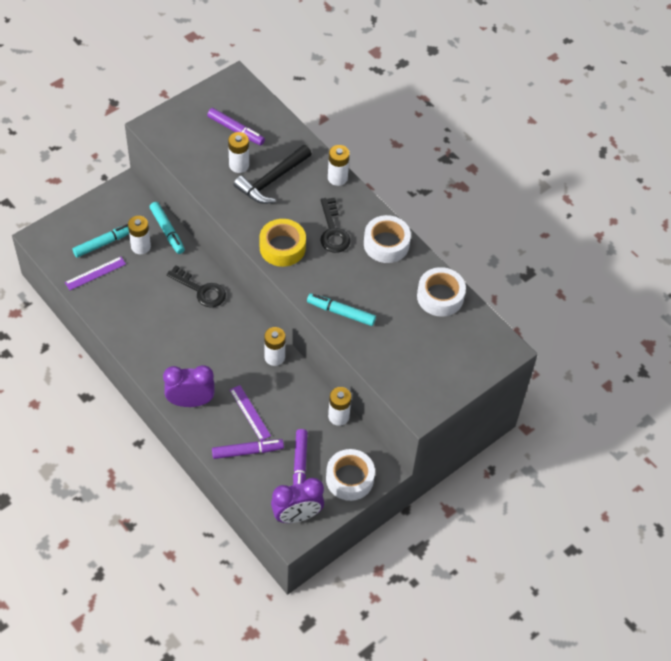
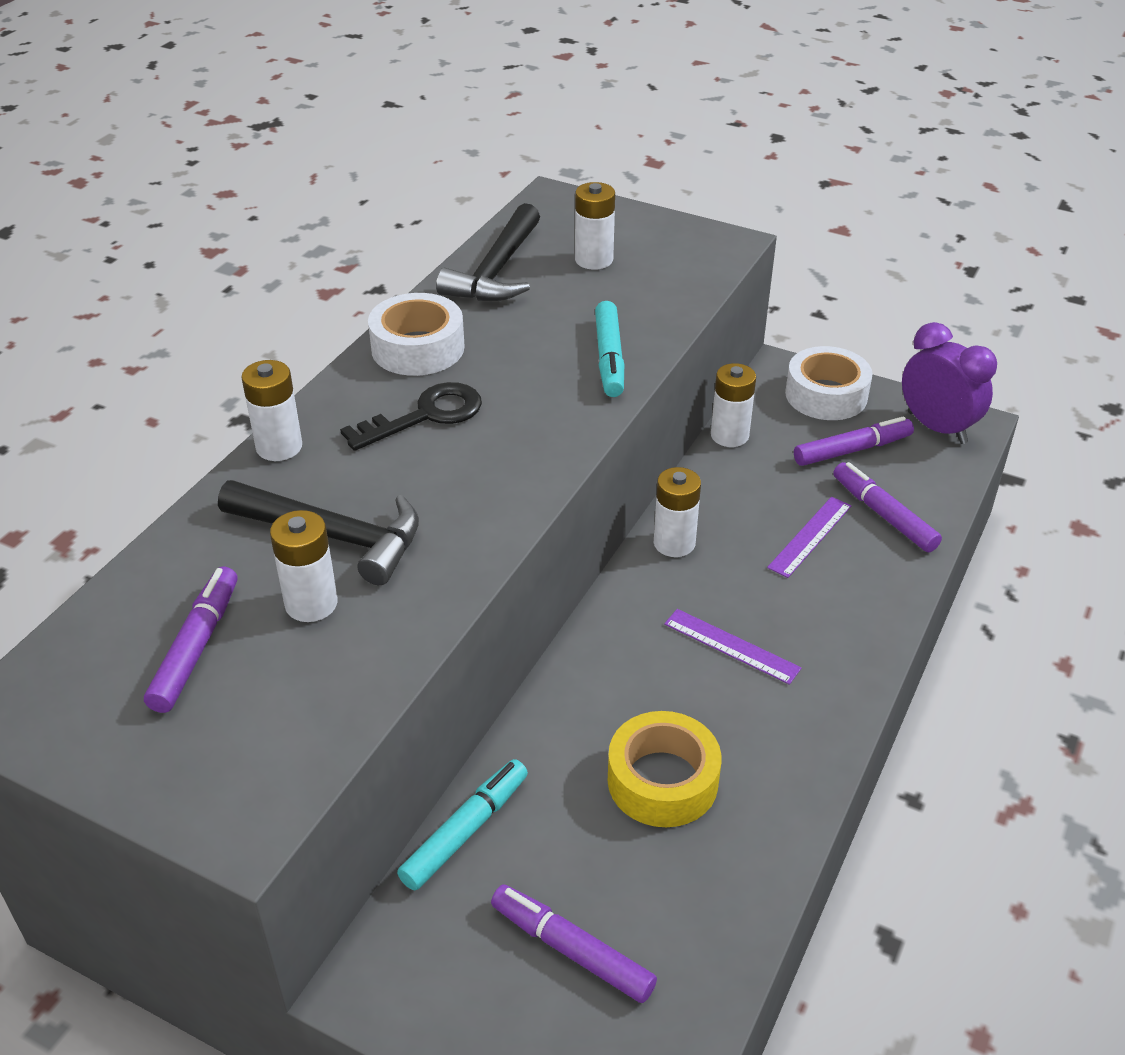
camera: 110 degrees left, 15 degrees down
purple ruler [65,256,126,290] -> purple ruler moved to [664,609,802,685]
turquoise marker [73,224,129,257] -> purple marker [491,884,657,1003]
white battery [128,216,151,254] -> white battery moved to [575,182,615,270]
purple clock [163,365,214,407] -> none
black key [167,265,226,308] -> none
yellow tape [259,219,306,267] -> yellow tape moved to [608,711,721,827]
white tape [417,267,466,317] -> black hammer [436,203,540,301]

